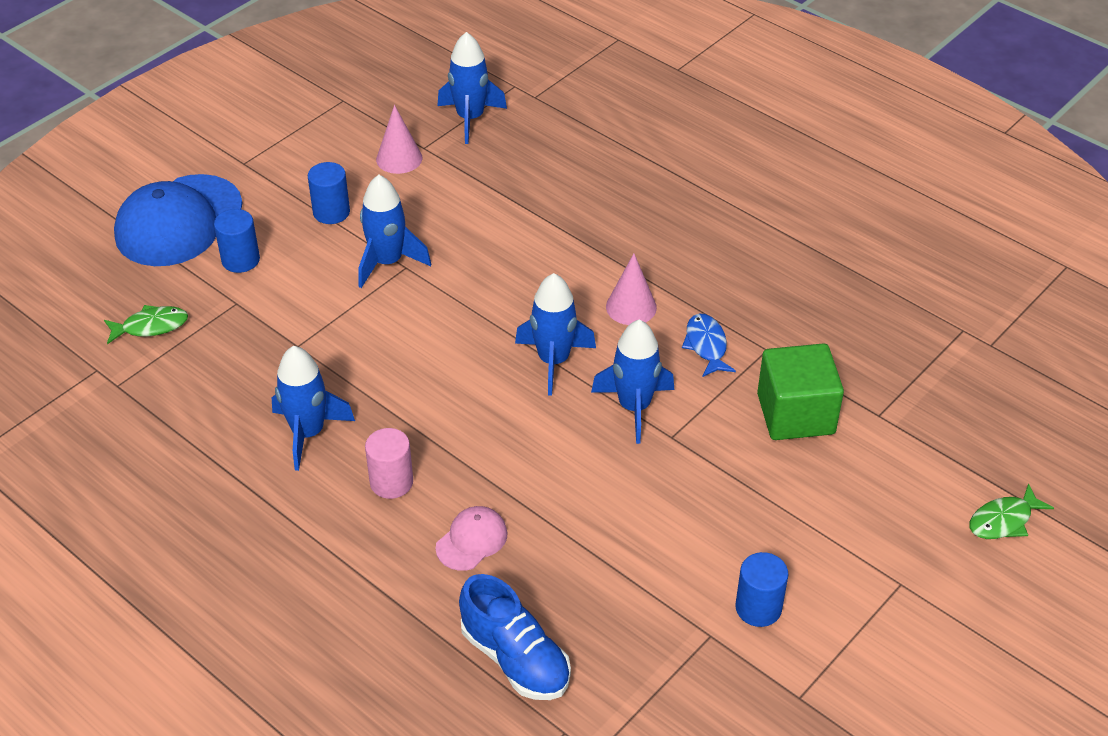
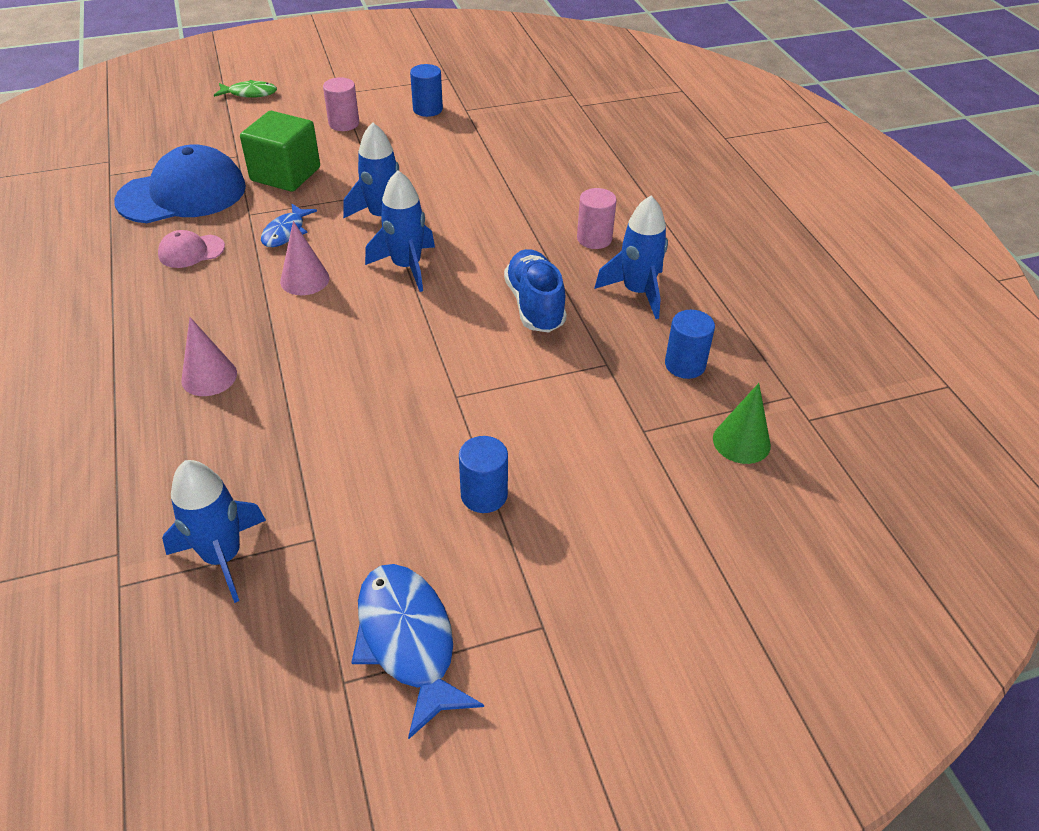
camera: 150 degrees left, 0 degrees up
green fish [104,305,188,344] -> green cone [713,383,771,464]
blue cap [114,174,242,266] -> blue cap moved to [114,144,246,223]
blue cylinder [214,209,260,273] -> blue cylinder moved to [665,310,715,379]
blue rocket [358,175,431,288] -> none
pink cone [376,105,422,174] -> pink cone moved to [181,317,237,396]
pink cap [435,506,507,571] -> pink cap moved to [158,230,225,268]
blue shoe [459,574,571,700] -> blue shoe moved to [504,249,567,333]
none -> pink cylinder [323,77,359,131]
none -> blue fish [351,564,484,739]

